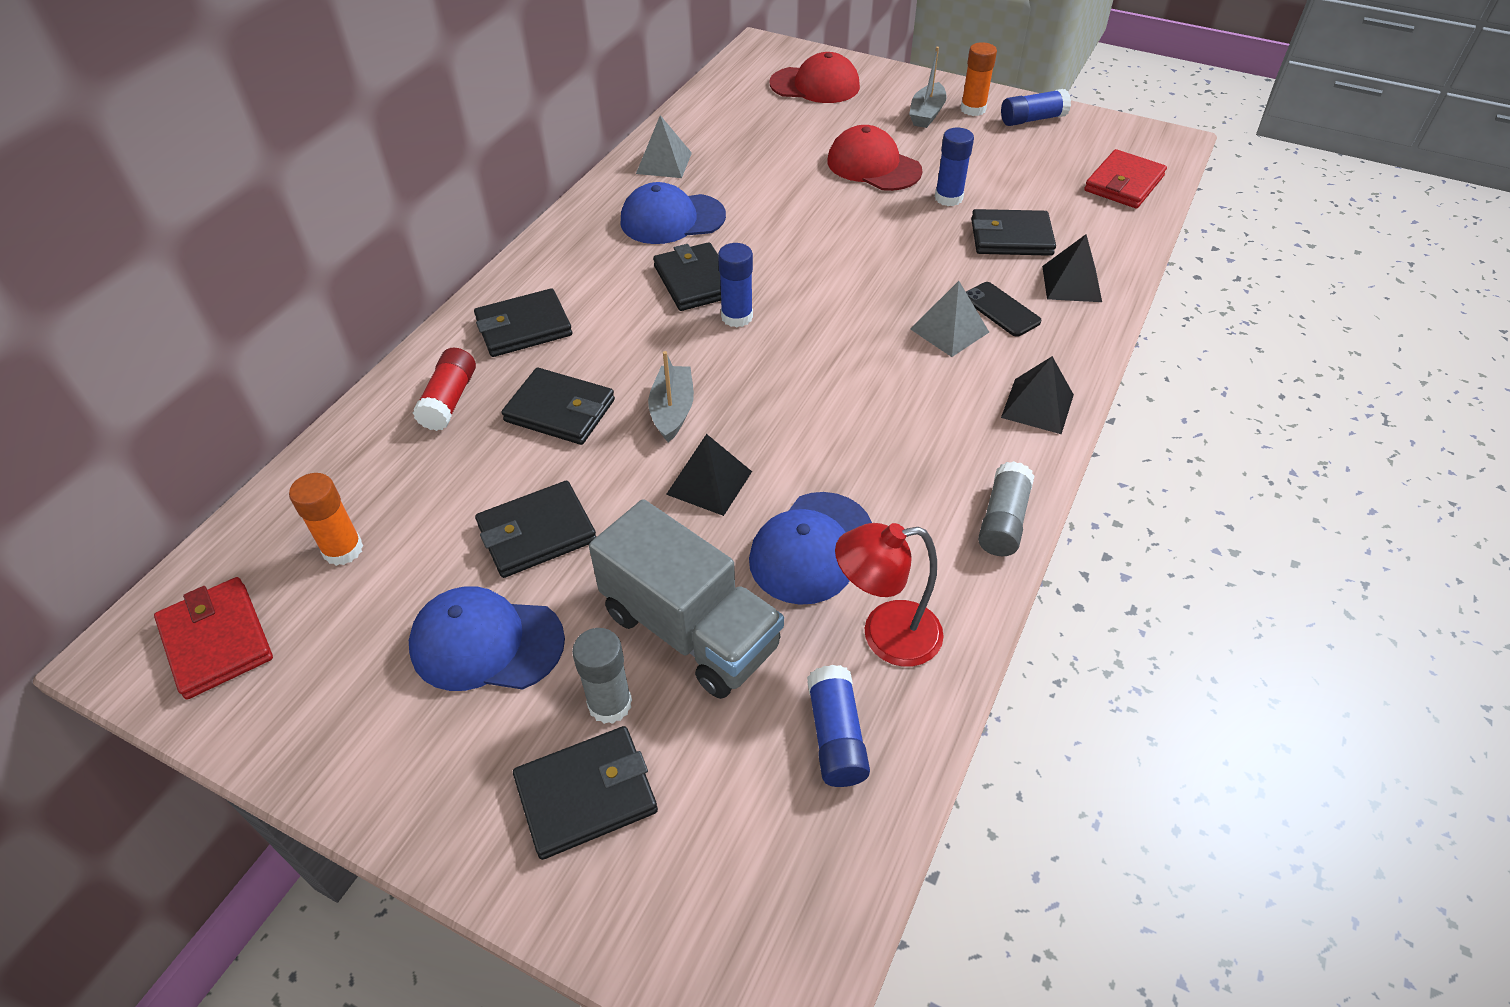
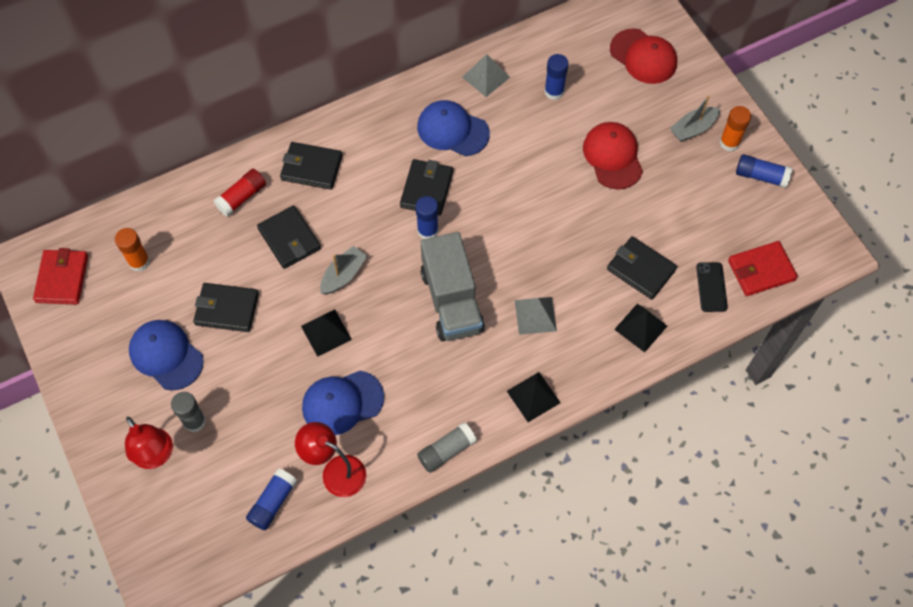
camera: 35 degrees right, 15 degrees up
black wallet [513,726,658,860] -> red lamp [125,417,173,469]
grey truck [589,499,784,699] -> grey truck moved to [421,232,485,341]
blue glue stick [935,128,974,206] -> blue glue stick moved to [544,54,569,100]
black phone [966,282,1042,337] -> black phone moved to [696,262,728,312]

